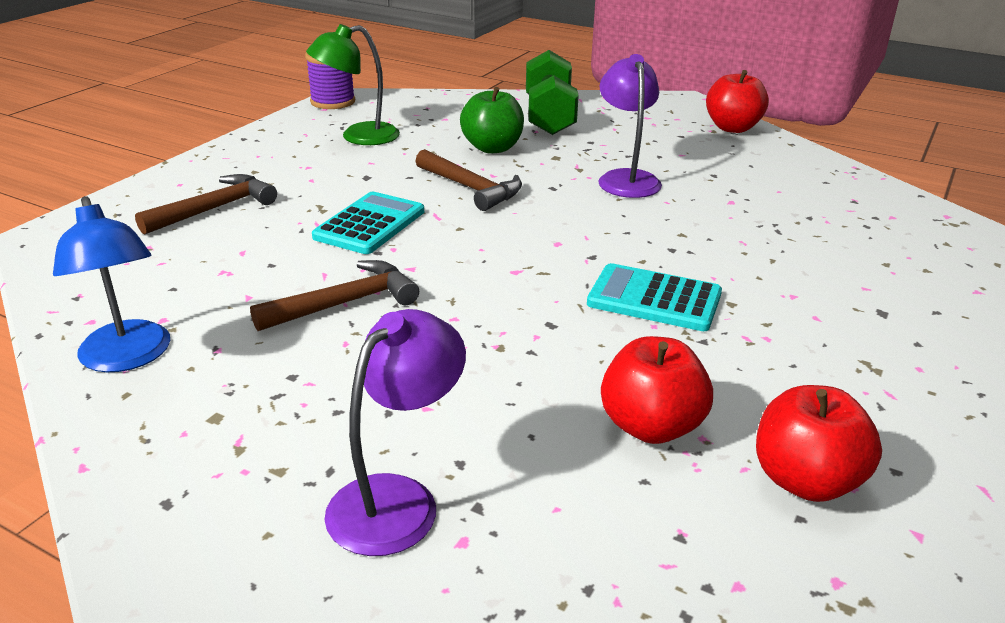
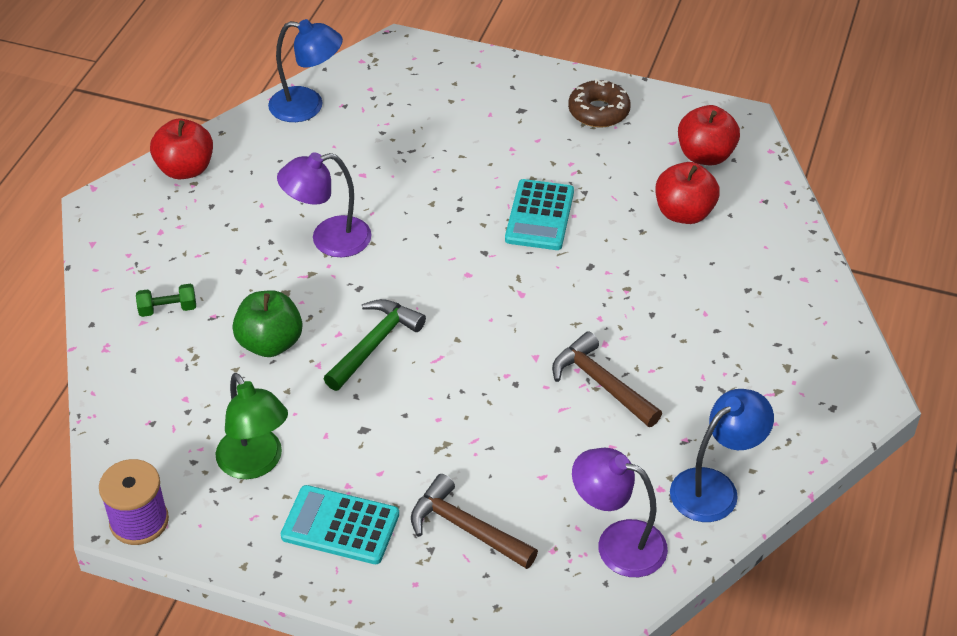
camera: 100 degrees left, 15 degrees up
turquoise calculator [312,192,424,254] -> turquoise calculator moved to [281,485,399,564]
purple lamp [324,309,466,556] -> purple lamp moved to [572,448,668,577]
brown hammer [415,149,522,211] -> green hammer [323,299,426,391]
green dumbbell [526,50,579,135] -> green dumbbell [136,284,196,317], size x0.45
none -> blue lamp [268,19,343,122]
none -> brown donut [568,79,631,128]

